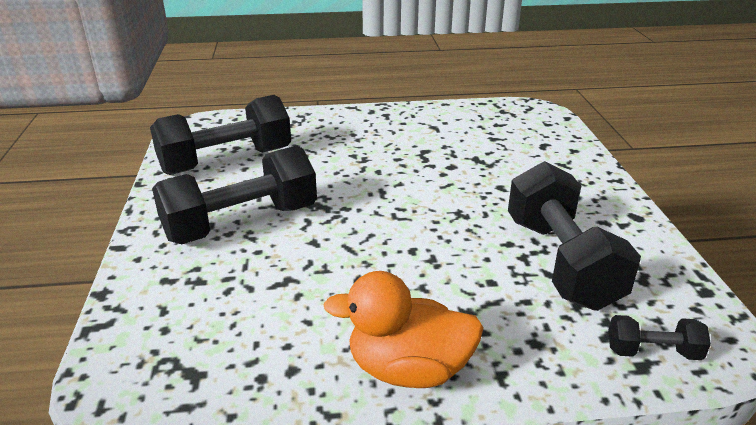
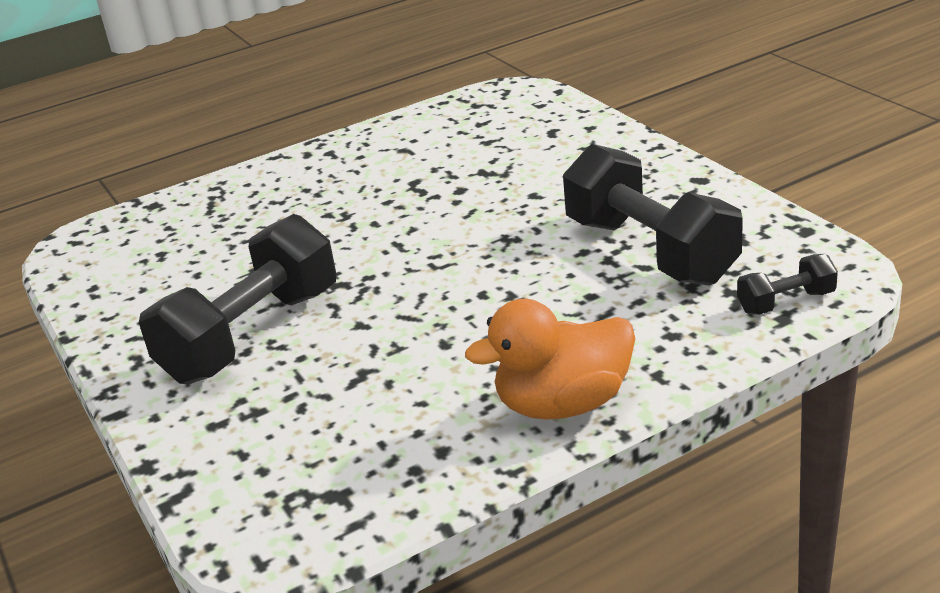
camera: 20 degrees left, 0 degrees up
black dumbbell [150,95,291,175] -> none

